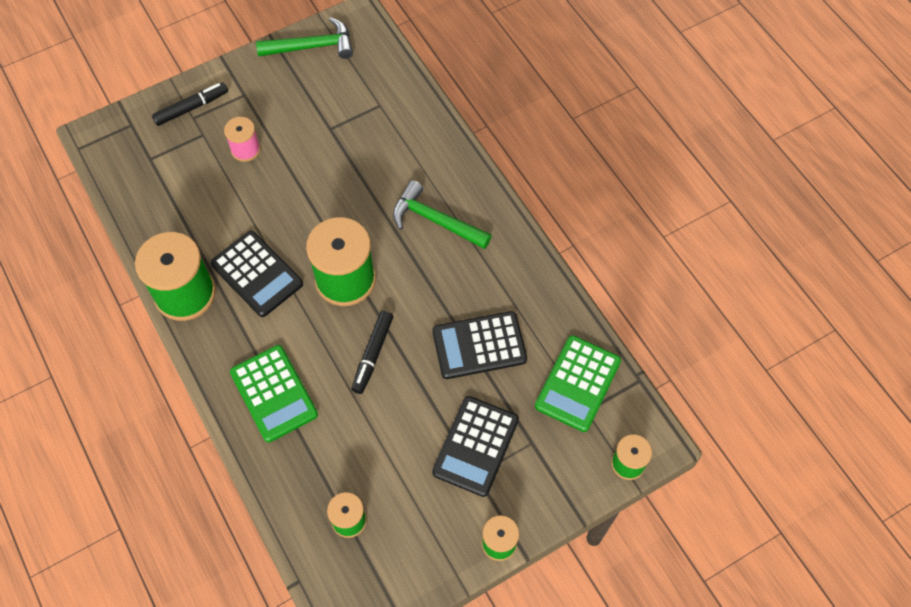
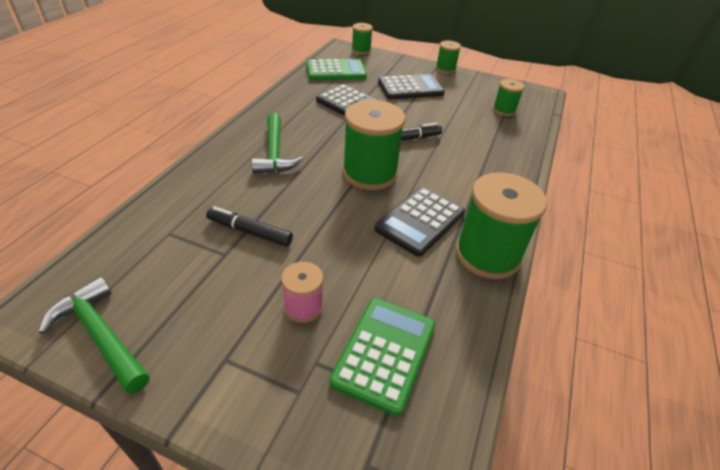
camera: 130 degrees left, 20 degrees down
black marker [152,82,228,126] -> black marker moved to [206,206,293,247]
black calculator [210,231,303,317] -> black calculator turned 150 degrees counterclockwise [374,187,465,257]
green calculator [230,345,318,442] -> green calculator moved to [329,298,435,416]

